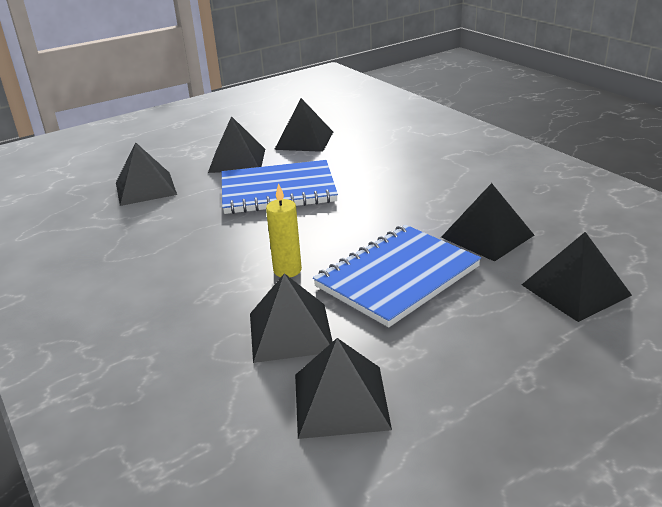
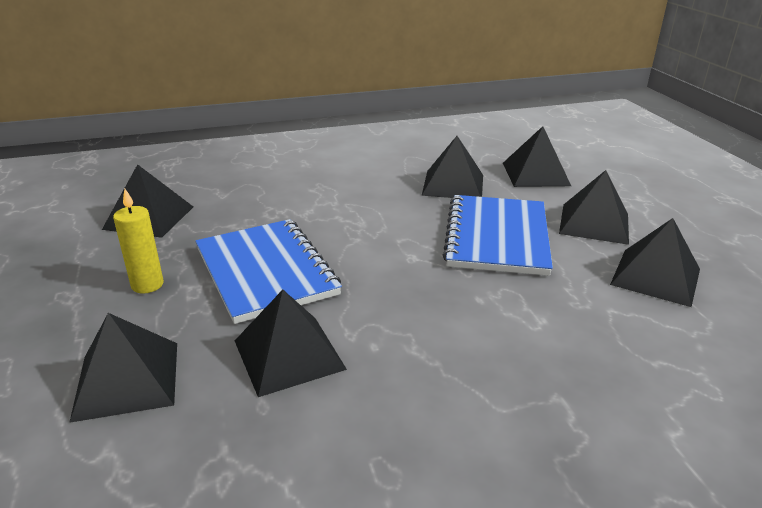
camera: 105 degrees right, 0 degrees up
black pyramid [250,273,333,363] -> black pyramid moved to [422,136,483,198]
yellow candle [266,183,302,277] -> yellow candle moved to [113,189,164,294]

